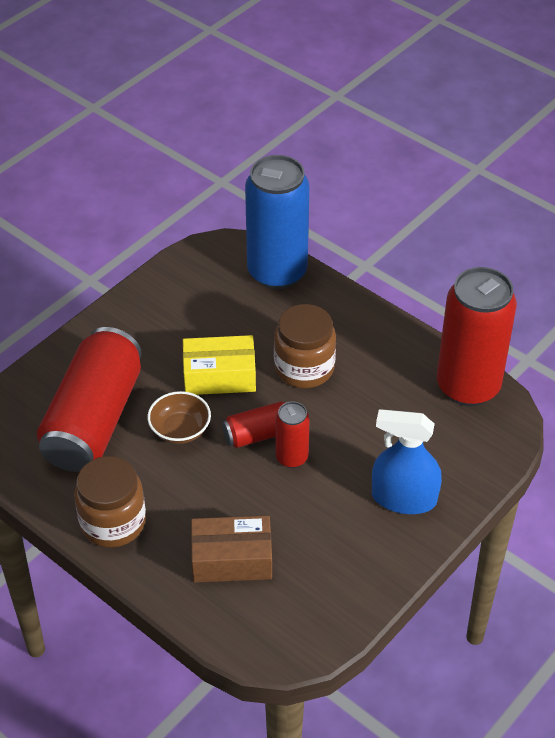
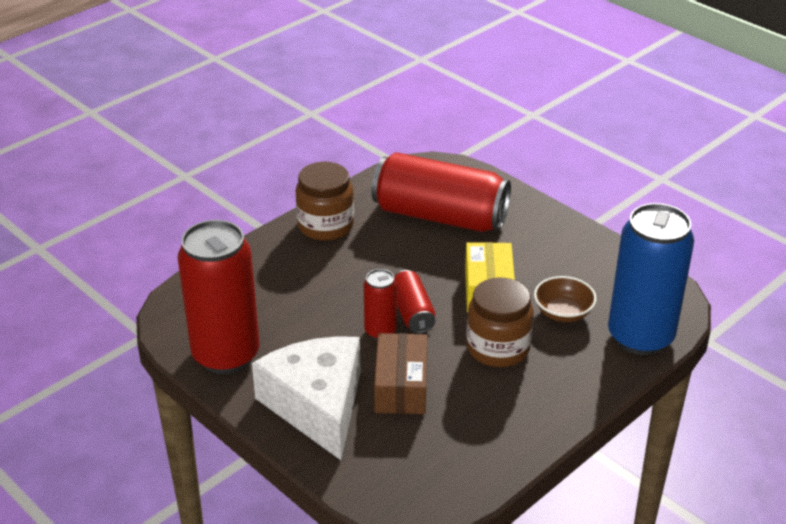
camera: 95 degrees right, 10 degrees down
brown bowl [147,391,211,444] -> brown bowl moved to [534,276,597,322]
brown box [191,516,272,583] -> brown box moved to [374,333,428,414]
blue spray bottle [372,409,442,514] -> white cheese [252,336,361,460]
red can [437,267,517,406] -> red can moved to [178,220,260,374]

